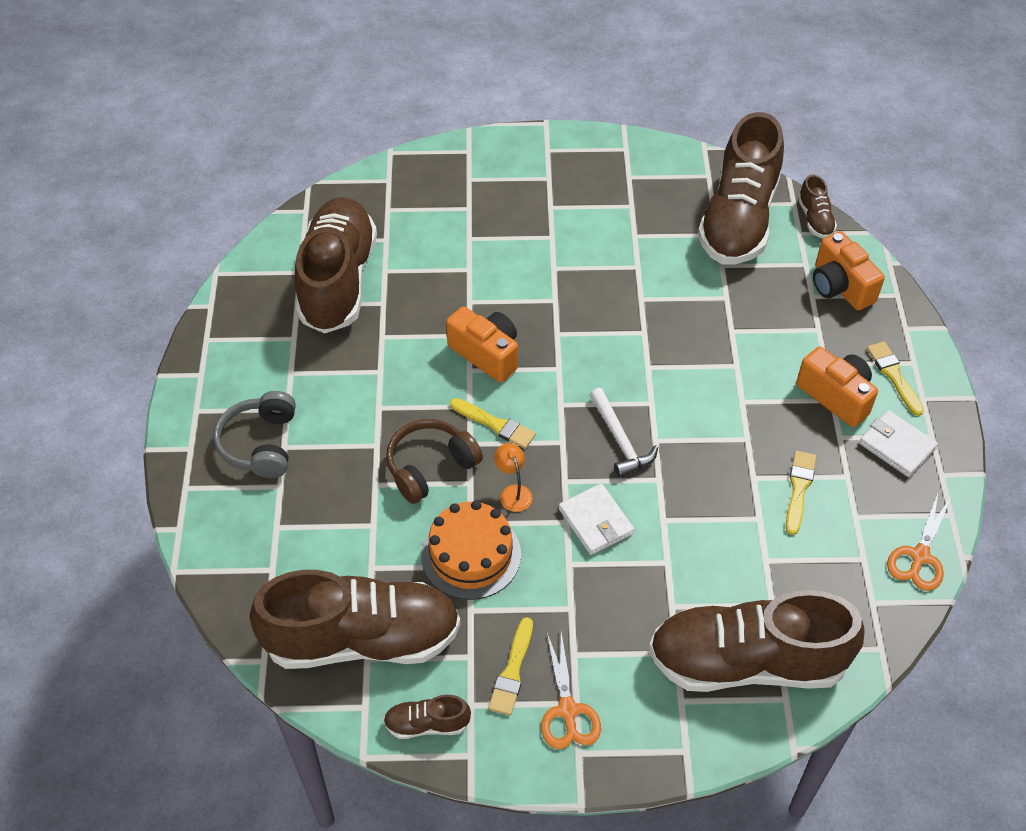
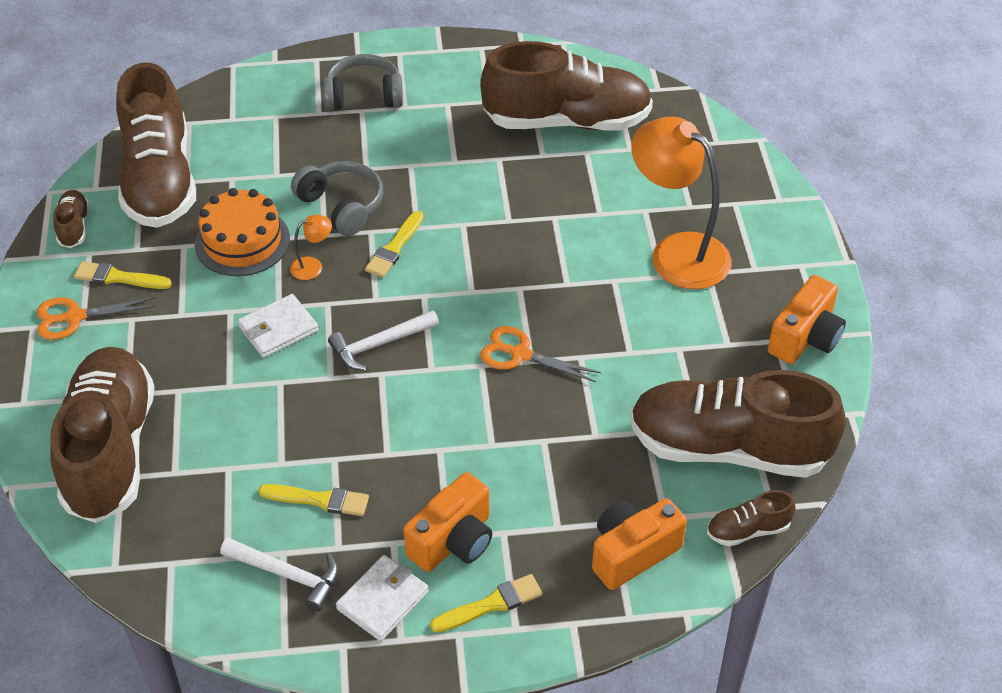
camera: 85 degrees right, 5 degrees down
brown headphones [386,419,483,504] -> grey headphones [291,161,383,236]
orange camera [446,306,518,383] -> orange camera moved to [768,275,846,364]
orange scissors [887,493,951,591] -> orange scissors moved to [480,326,601,382]
none -> white hammer [220,538,339,611]
none -> orange lamp [631,117,732,289]

